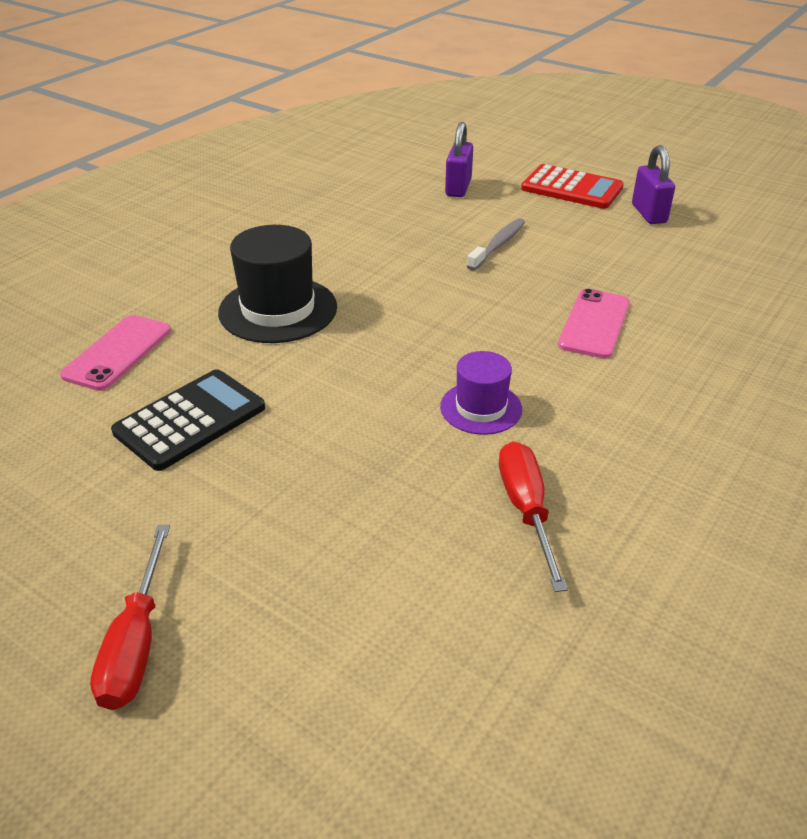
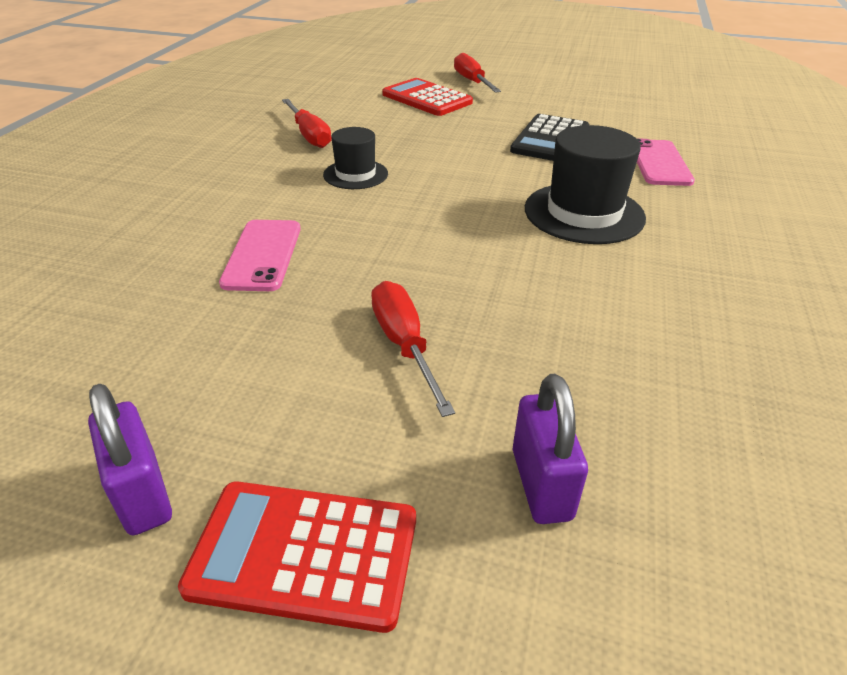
camera: 160 degrees right, 0 degrees up
purple hat [440,351,522,435] -> black hat [323,127,388,189]
grey toothbrush [467,218,525,271] -> red screwdriver [371,281,455,417]
none -> red calculator [382,78,473,116]

